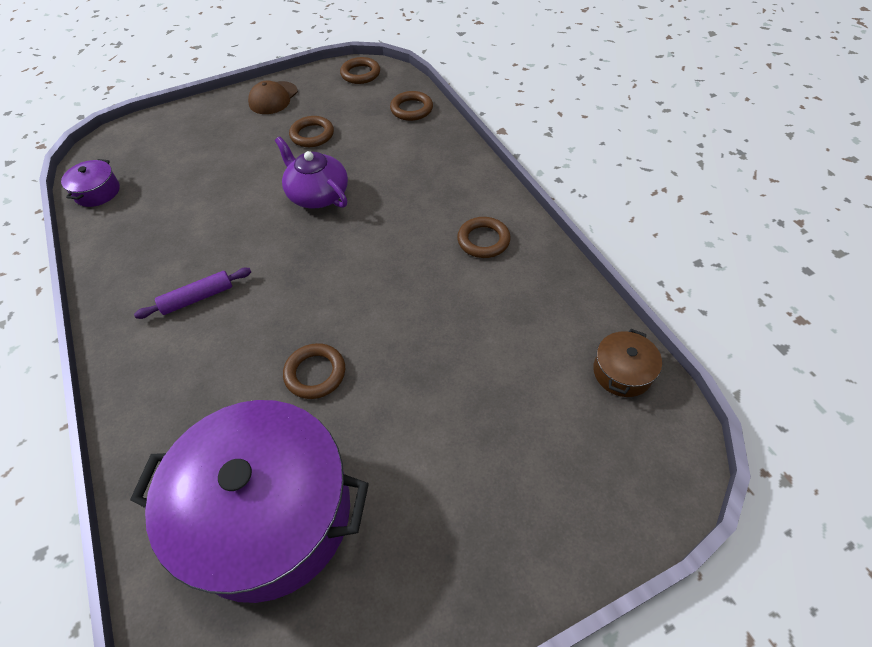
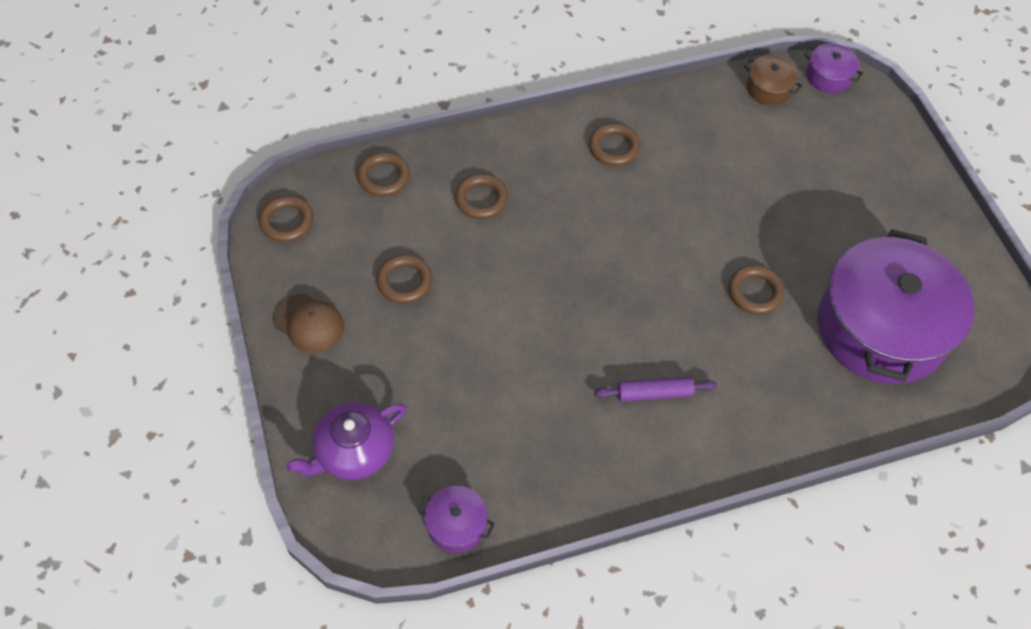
camera: 85 degrees left, 5 degrees up
purple rolling pin [134,268,251,319] -> purple rolling pin turned 75 degrees counterclockwise [594,377,717,402]
purple teapot [275,137,348,208] -> purple teapot moved to [286,402,406,480]
none -> brown ring [455,174,508,219]
none -> purple pot [805,44,863,93]

